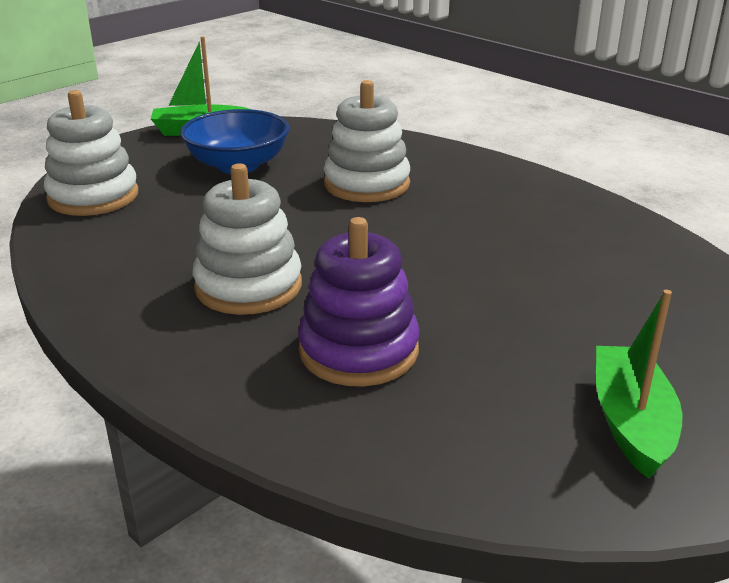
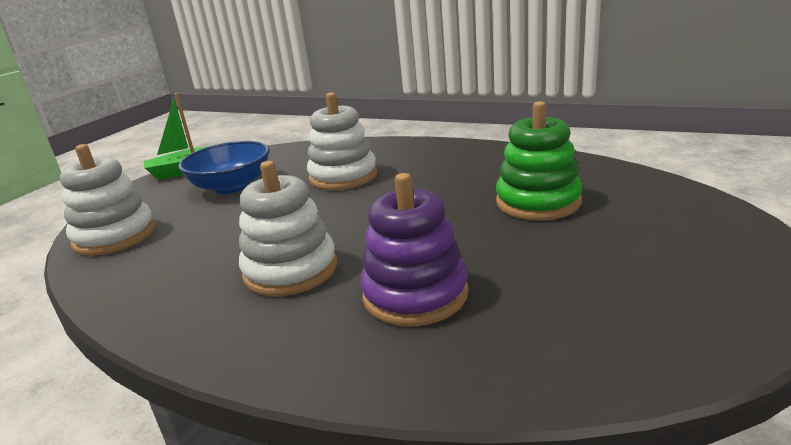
camera: 15 degrees left, 5 degrees down
green boat [596,290,682,479] -> none
none -> green stacking toy [496,101,583,221]

